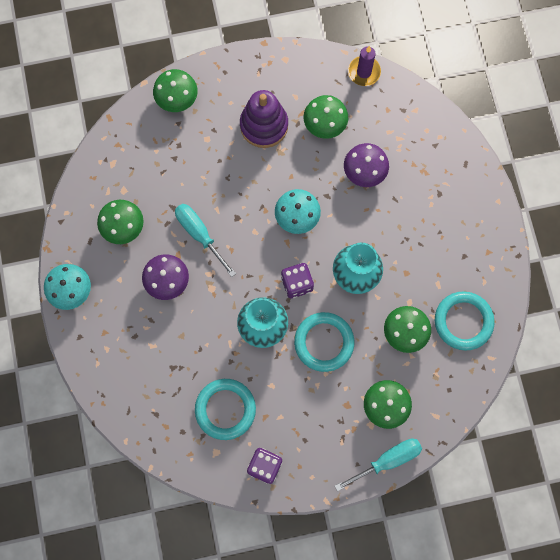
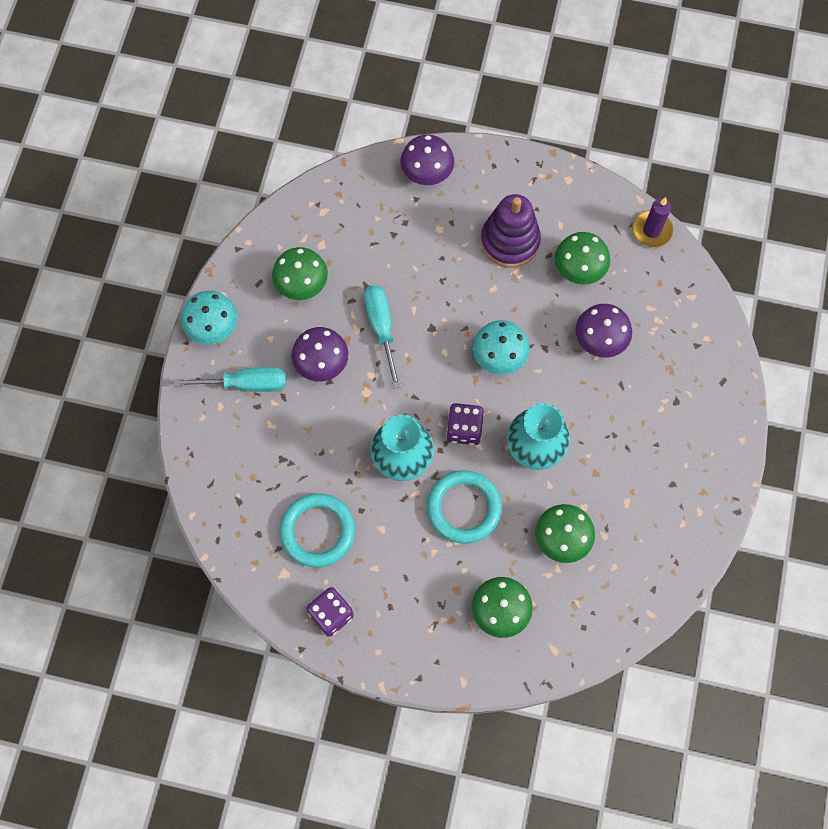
camera: 25 degrees right, 5 degrees down
green mushroom [153,69,198,112] -> purple mushroom [400,135,454,185]
turquoise screwdriver [335,439,422,491] -> turquoise screwdriver moved to [174,367,286,392]
turquoise ring [435,291,495,351] -> none

